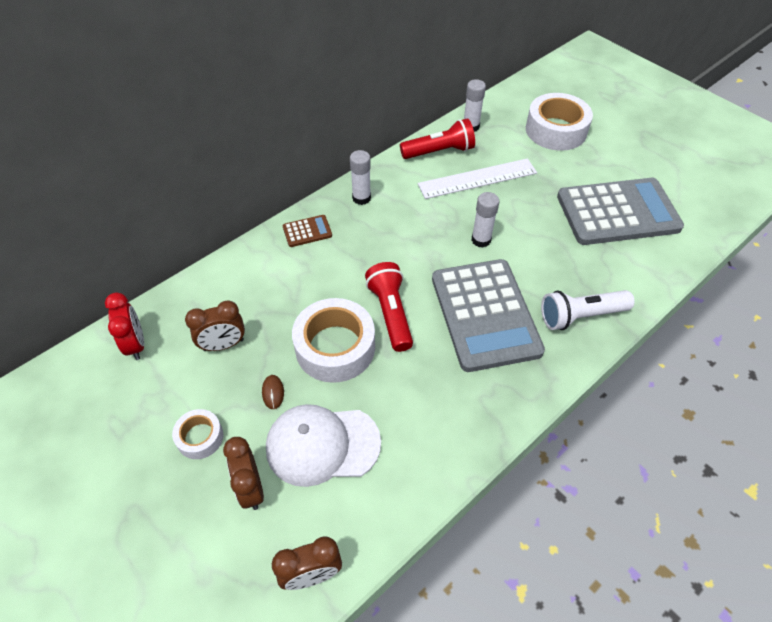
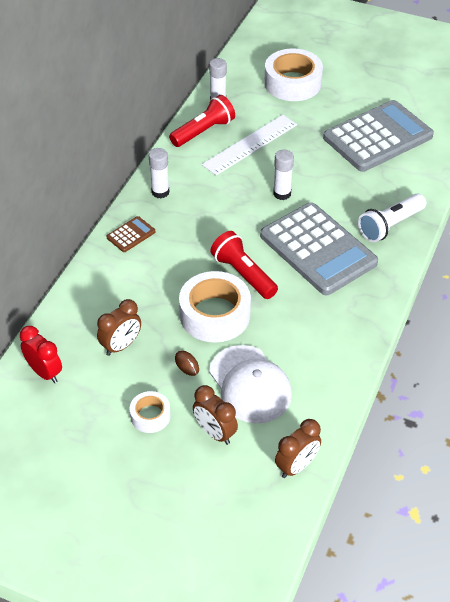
camera: 25 degrees left, 5 degrees down
white cap [266,404,381,487] -> white cap turned 90 degrees counterclockwise [209,345,292,423]

